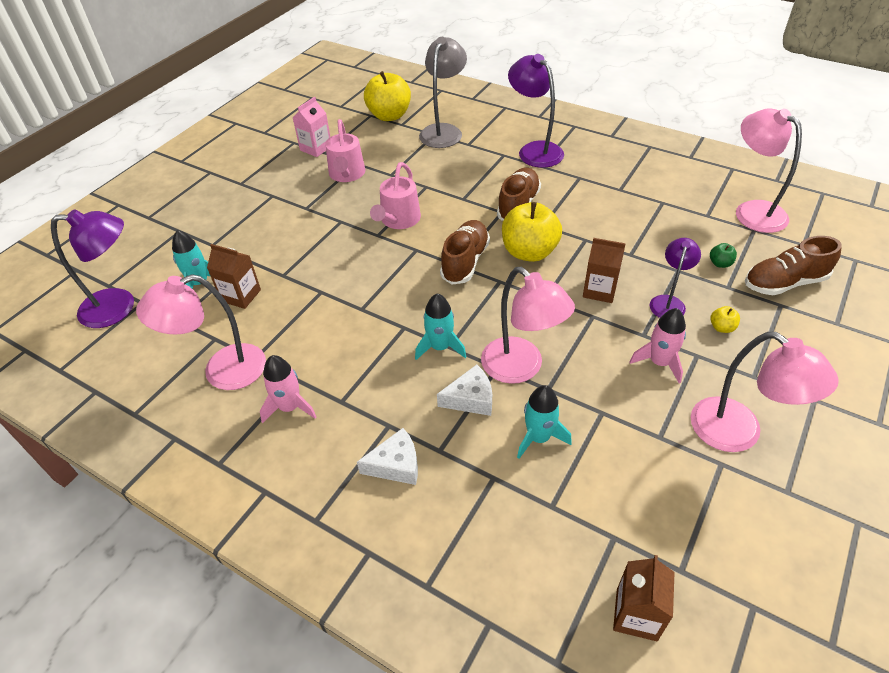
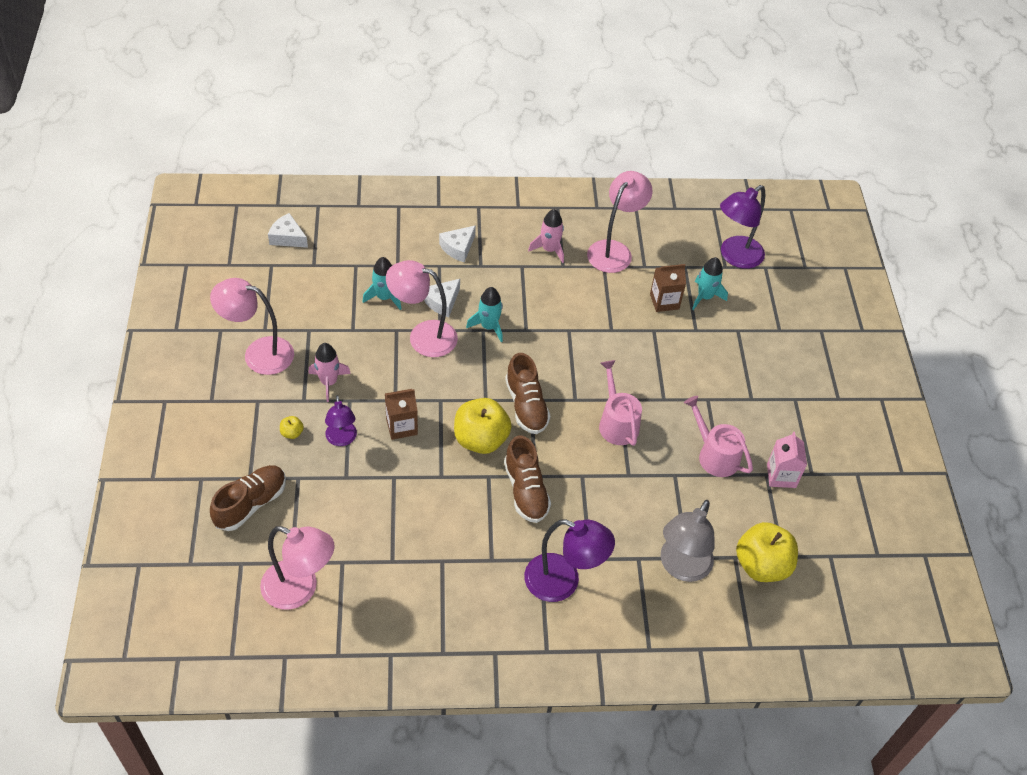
camera: 140 degrees right, 5 degrees up
grey lamp [419,37,467,148] -> grey lamp turned 45 degrees clockwise [661,500,715,582]
brown carton [613,555,675,641] -> white cheese [268,213,308,248]
green apple [710,243,737,268] -> none

